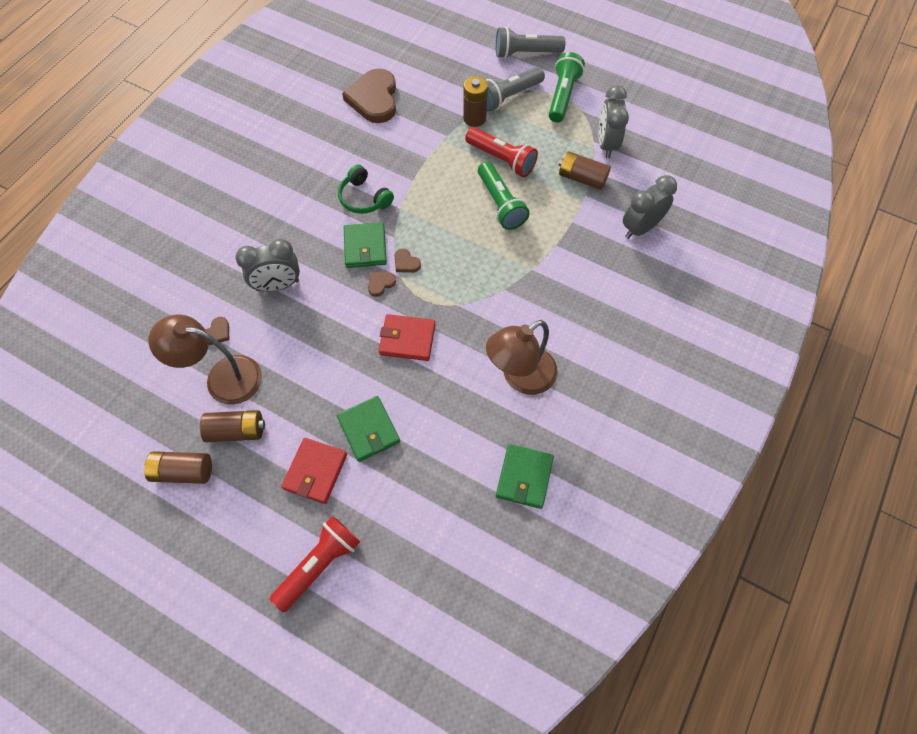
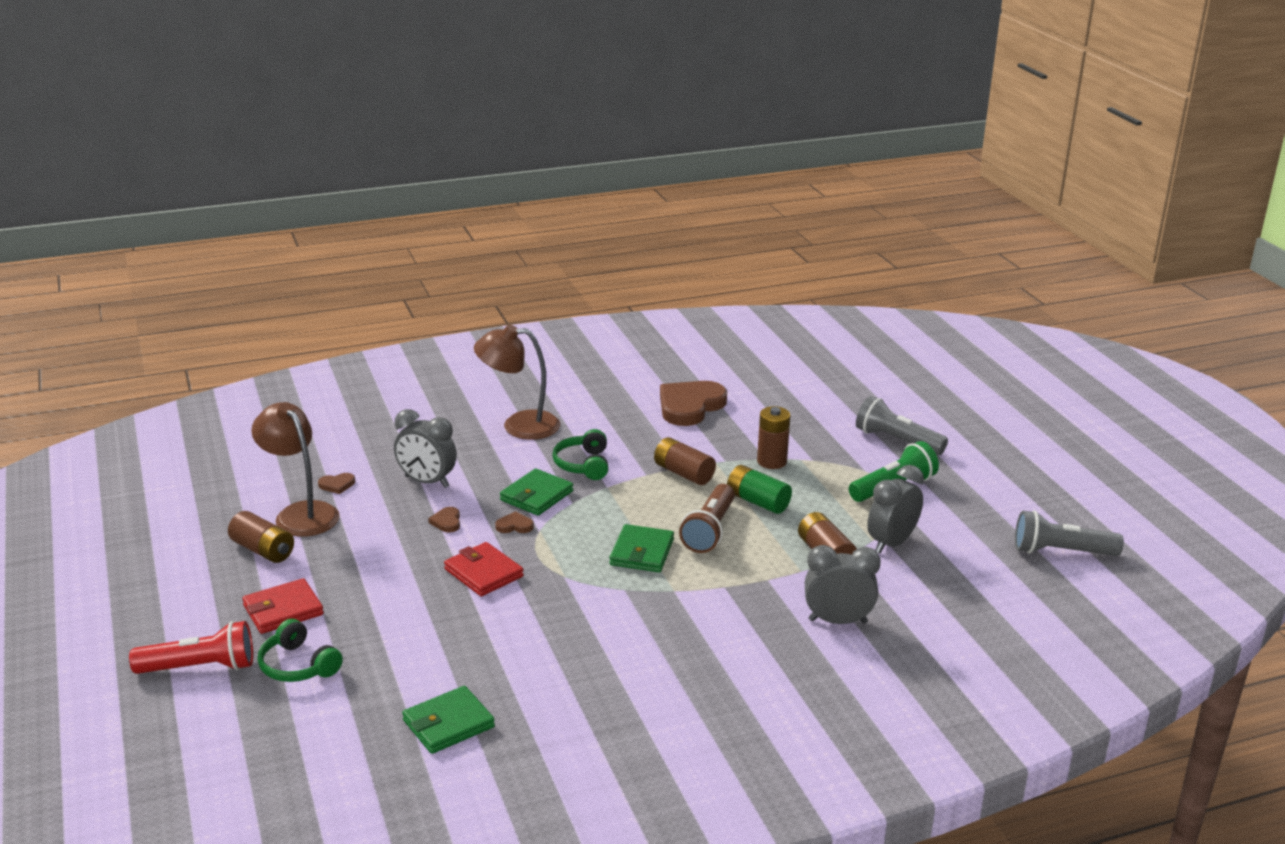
camera: 40 degrees right, 35 degrees down
brown battery [144,451,212,484] -> brown battery moved to [654,437,716,485]
green wallet [337,396,400,462] -> green wallet moved to [609,524,674,572]
brown heart [394,249,421,273] -> brown heart moved to [428,507,460,532]
red flashlight [465,127,538,177] -> green battery [727,465,792,514]
green flashlight [478,161,530,230] -> brown flashlight [679,484,735,553]
grey flashlight [486,67,545,112] -> grey flashlight moved to [1015,511,1124,556]
brown lamp [486,320,558,395] -> brown lamp moved to [474,325,560,440]
none -> green headphones [258,619,343,682]

